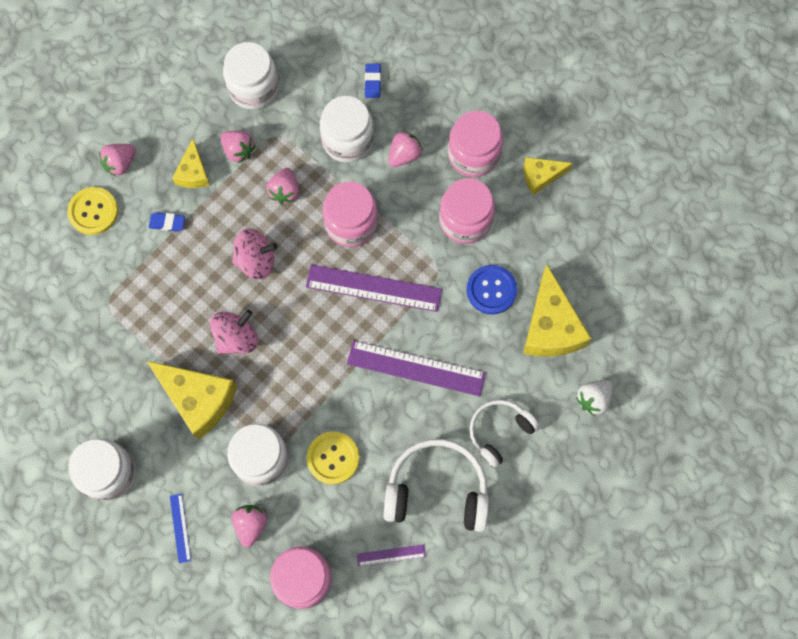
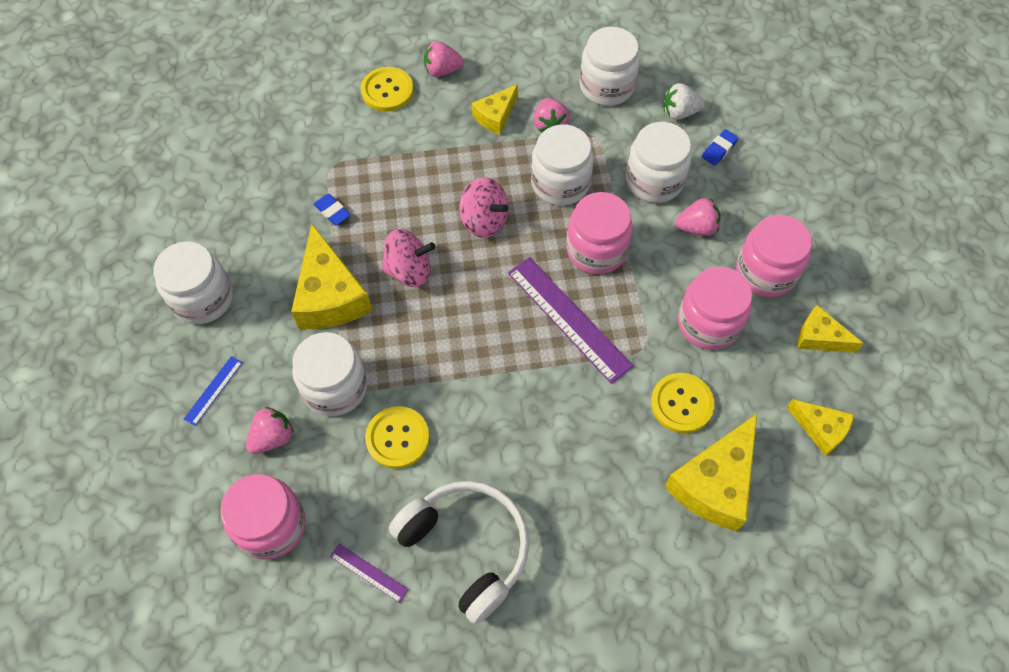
camera: 40 degrees right, 10 degrees down
blue eraser [149,212,185,232] -> blue eraser moved to [314,194,350,225]
pink strawberry [266,168,299,204] -> white jar [531,125,594,206]
purple ruler [347,341,486,396] -> none
blue button [467,265,517,314] -> yellow button [651,373,715,433]
white headphones [469,400,539,469] -> none
white strawberry [576,380,613,416] -> white strawberry moved to [664,83,705,120]
none -> yellow cheese [786,399,854,456]

